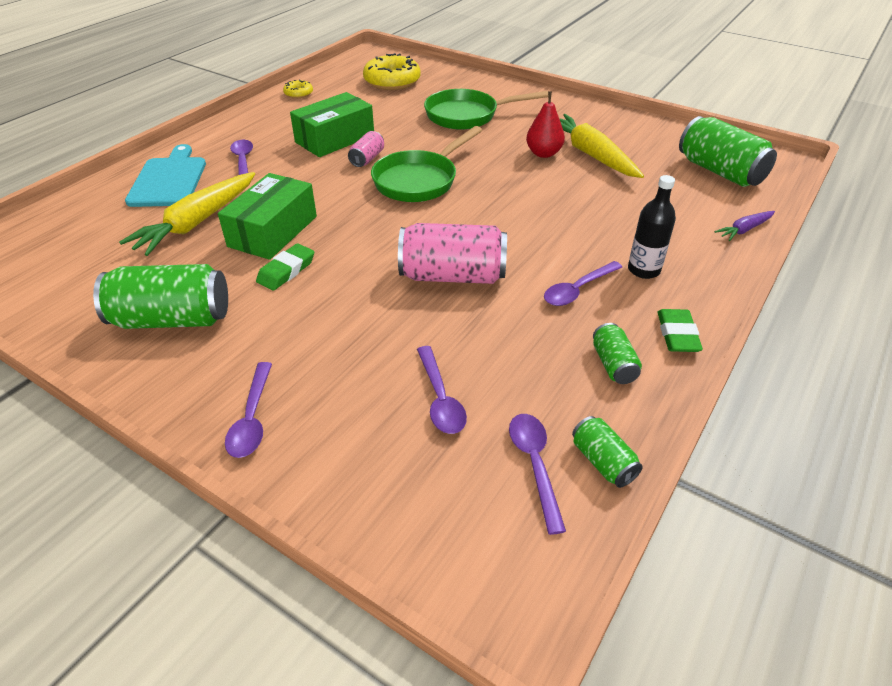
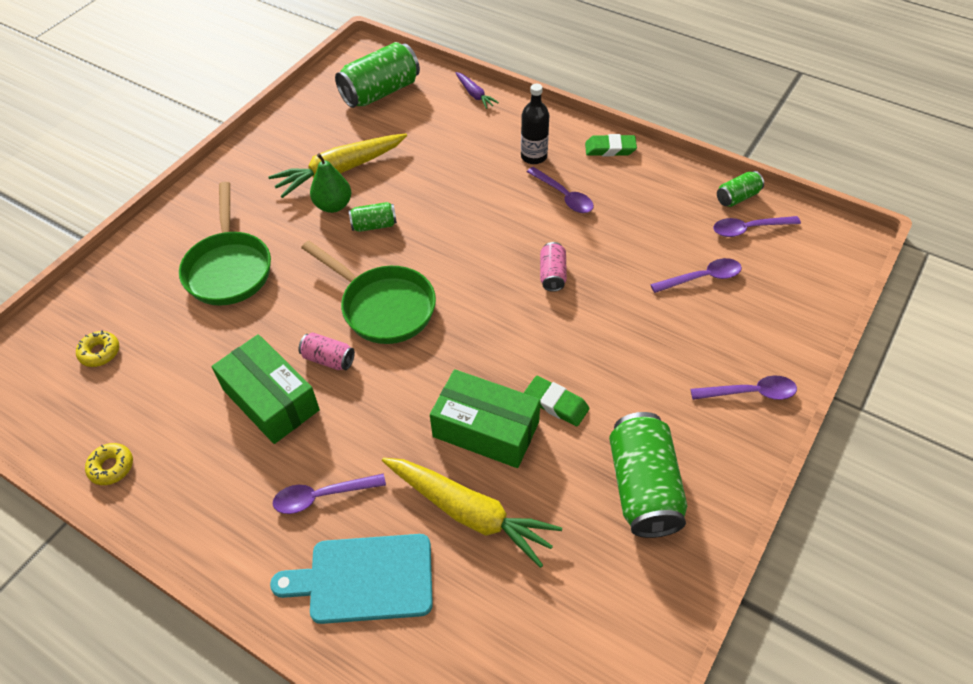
camera: 90 degrees left, 10 degrees up
yellow donut [363,53,420,90] -> yellow donut [76,330,119,367], size x0.50
pink can [398,223,507,284] -> pink can [540,242,567,292], size x0.51
red pear [526,91,565,158] -> green pear [310,153,351,213]
green can [593,323,642,384] -> green can moved to [348,202,397,232]

